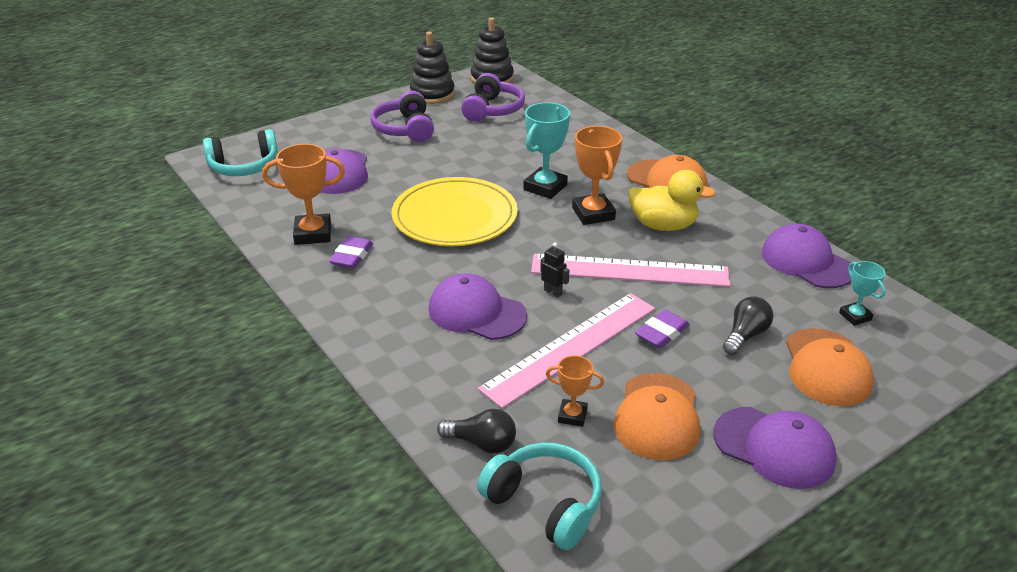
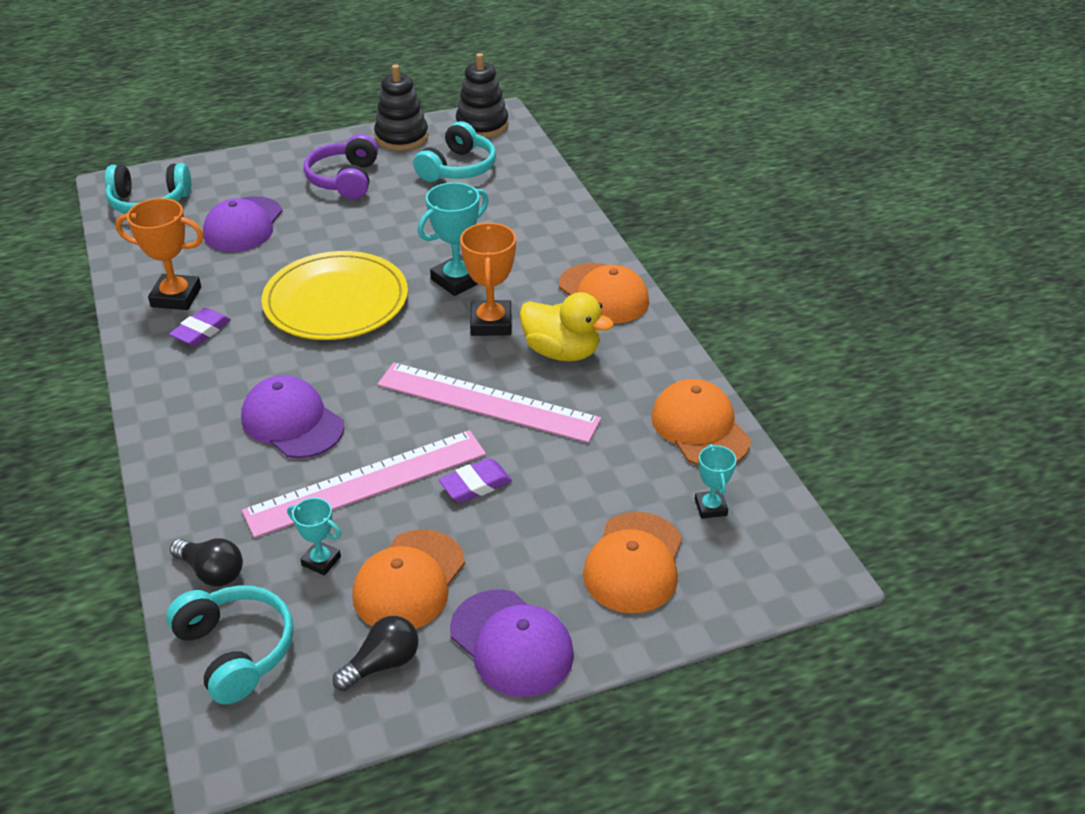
camera: 15 degrees right, 5 degrees up
purple headphones [461,73,525,122] -> turquoise headphones [413,121,496,182]
black robot [540,243,570,297] -> none
orange trophy [546,355,604,427] -> turquoise trophy [287,498,341,576]
black light bulb [723,296,774,355] -> black light bulb moved to [332,616,418,691]
purple cap [762,224,853,288] -> orange cap [651,379,751,466]

